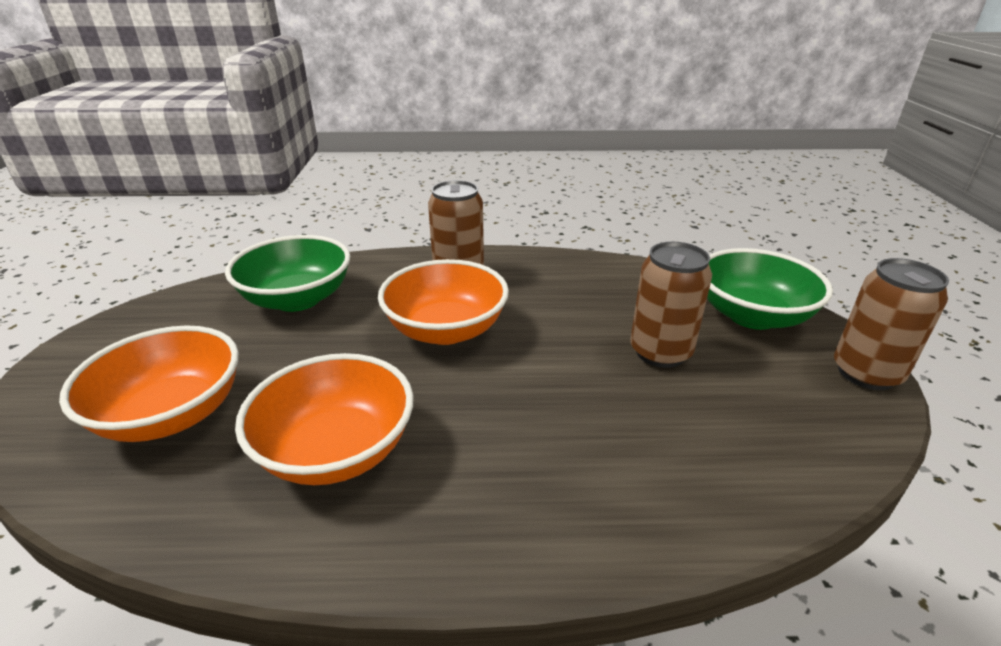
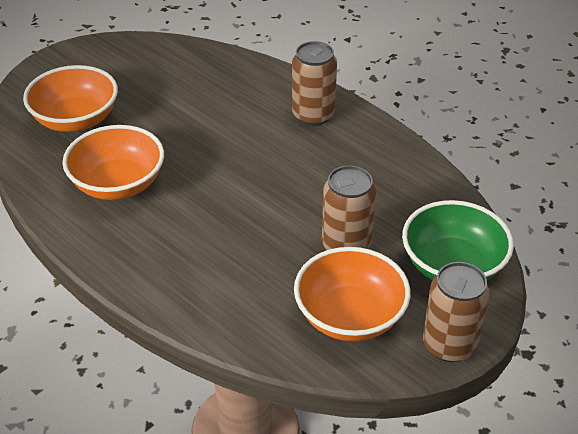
camera: 45 degrees right, 10 degrees up
green bowl [225,235,350,312] -> none
orange bowl [378,259,509,345] -> orange bowl moved to [294,247,410,341]

